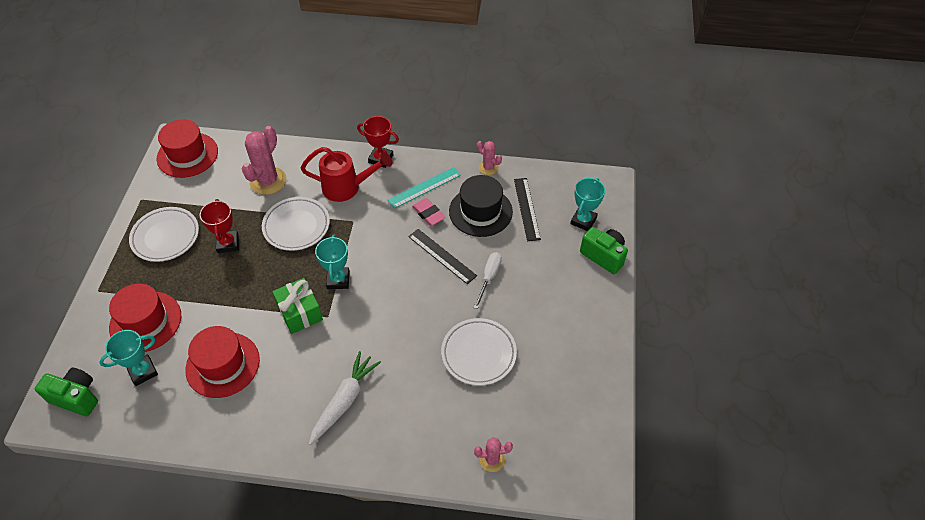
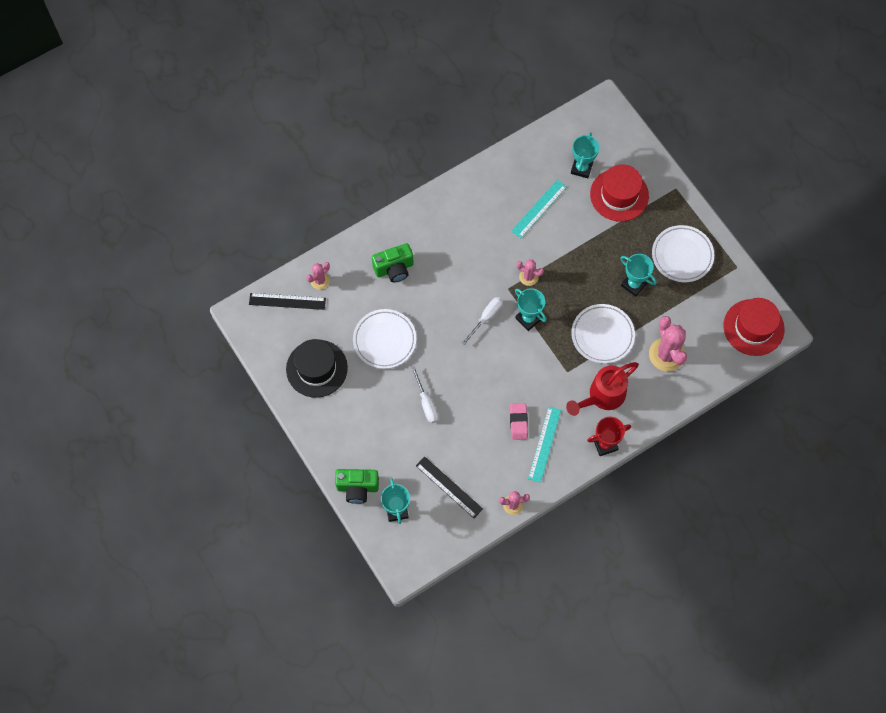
camera: 140 degrees right, 15 degrees up
green camera [35,368,98,416] -> green camera moved to [372,243,414,282]
red hat [185,326,260,398] -> turquoise ruler [511,180,567,238]
red trophy [200,199,239,253] -> turquoise trophy [620,254,657,297]
green gift [272,278,323,334] -> pink cactus [517,260,544,286]
white carrot [309,351,381,445] -> none
black ruler [408,229,477,284] -> black ruler moved to [249,293,326,310]
pink eraser [412,198,445,226] -> pink eraser turned 75 degrees clockwise [510,403,528,440]
black hat [449,175,513,237] -> black hat moved to [286,339,348,398]
none -> white screwdriver [462,297,503,345]

